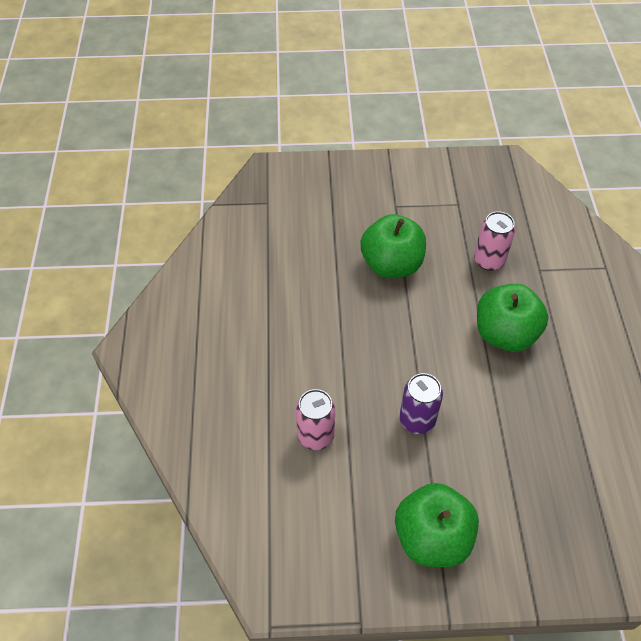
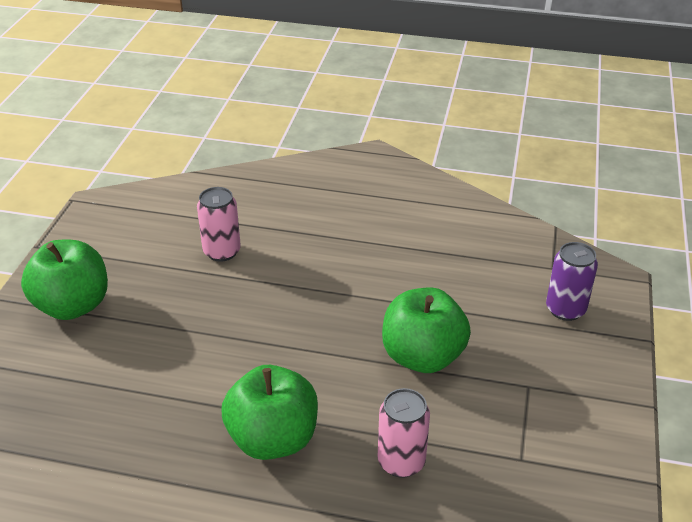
camera: 105 degrees right, 15 degrees down
purple can [399,373,443,434] -> purple can moved to [546,242,598,321]

